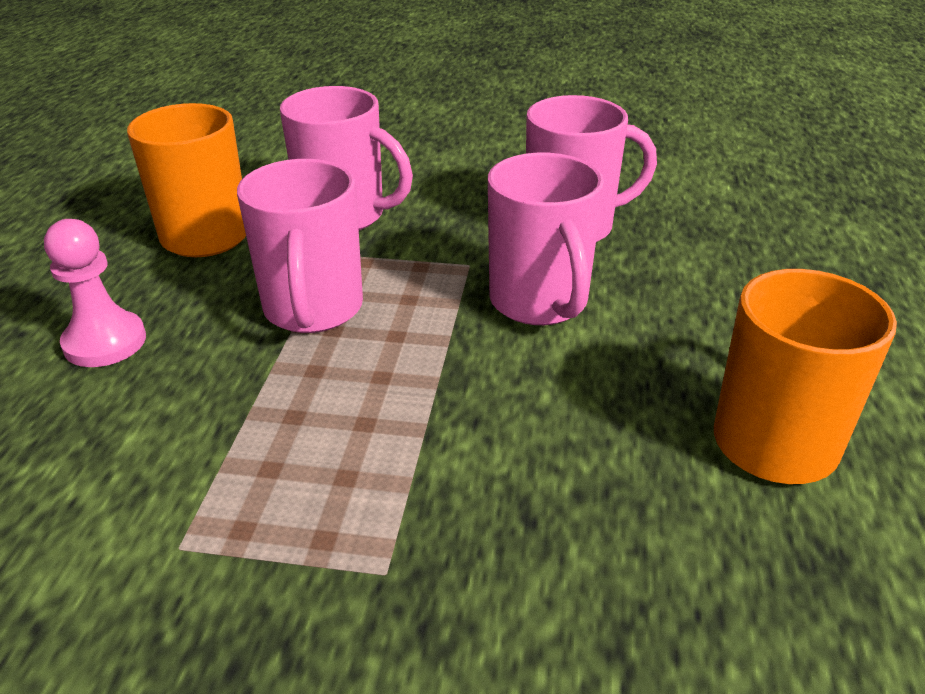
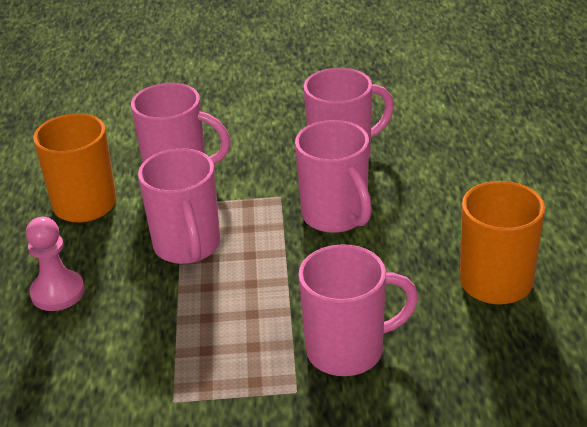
camera: 10 degrees left, 0 degrees up
none -> pink mug [298,244,418,376]

